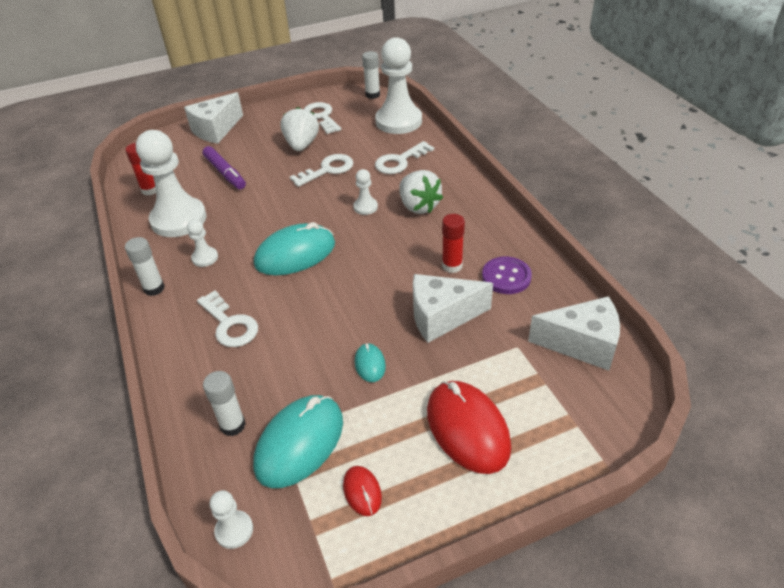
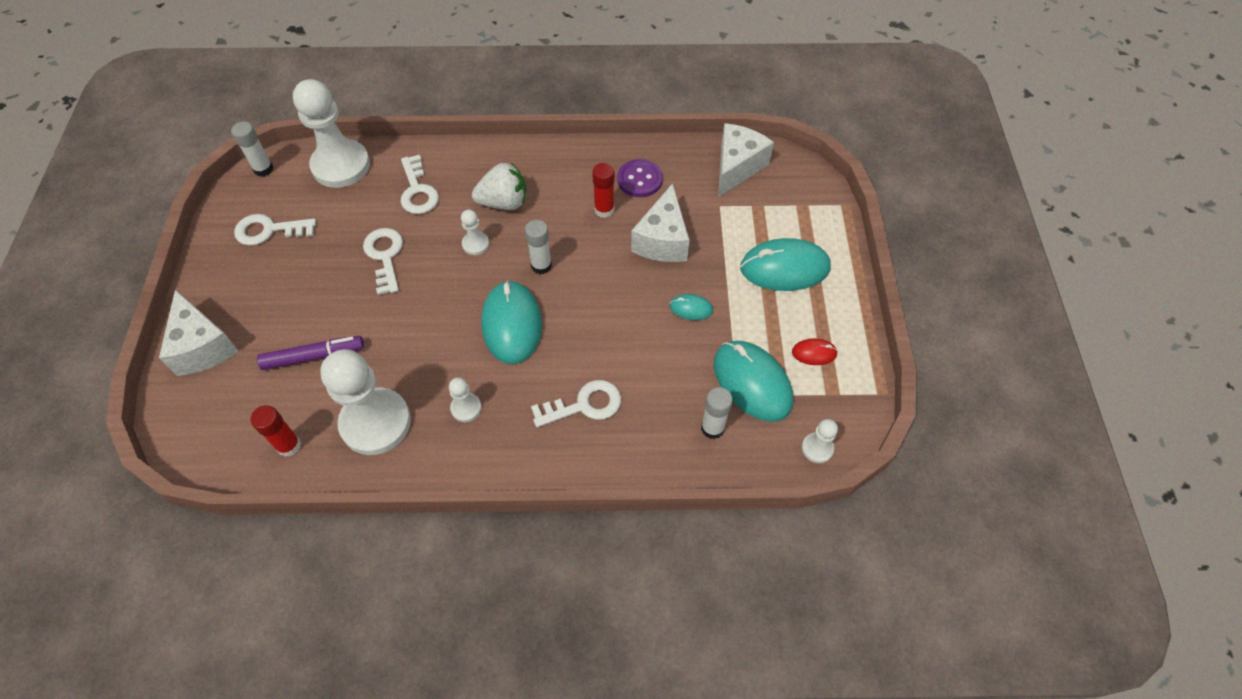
camera: 70 degrees left, 15 degrees up
white glue stick [125,237,165,296] -> white glue stick moved to [525,220,552,274]
white strawberry [280,107,319,151] -> none
red mouse [427,381,511,474] -> turquoise mouse [740,238,831,291]

